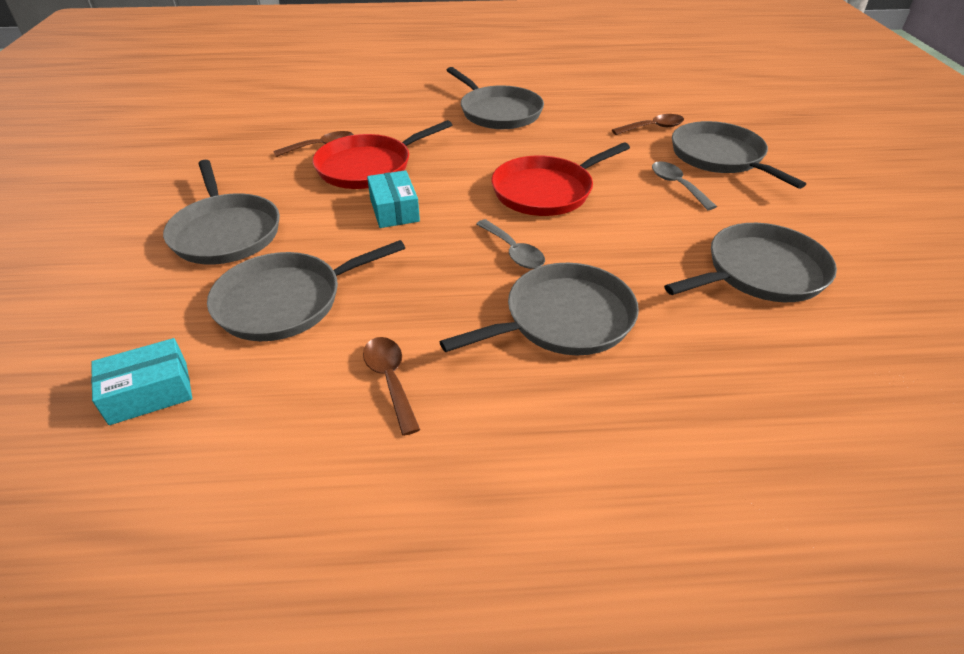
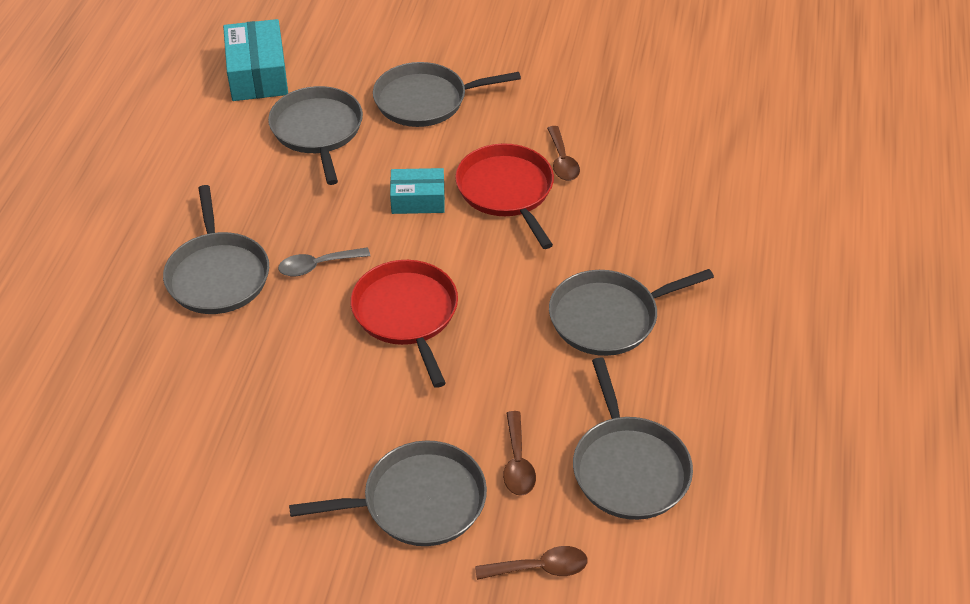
camera: 105 degrees right, 5 degrees up
turquoise box [91,338,192,425] -> turquoise box [223,19,288,101], size x1.59
brown spoon [363,337,420,436] -> brown spoon moved to [475,546,588,580]
grey spoon [652,161,717,210] -> none
grey pan [664,223,837,302] -> grey pan moved to [573,357,693,520]

